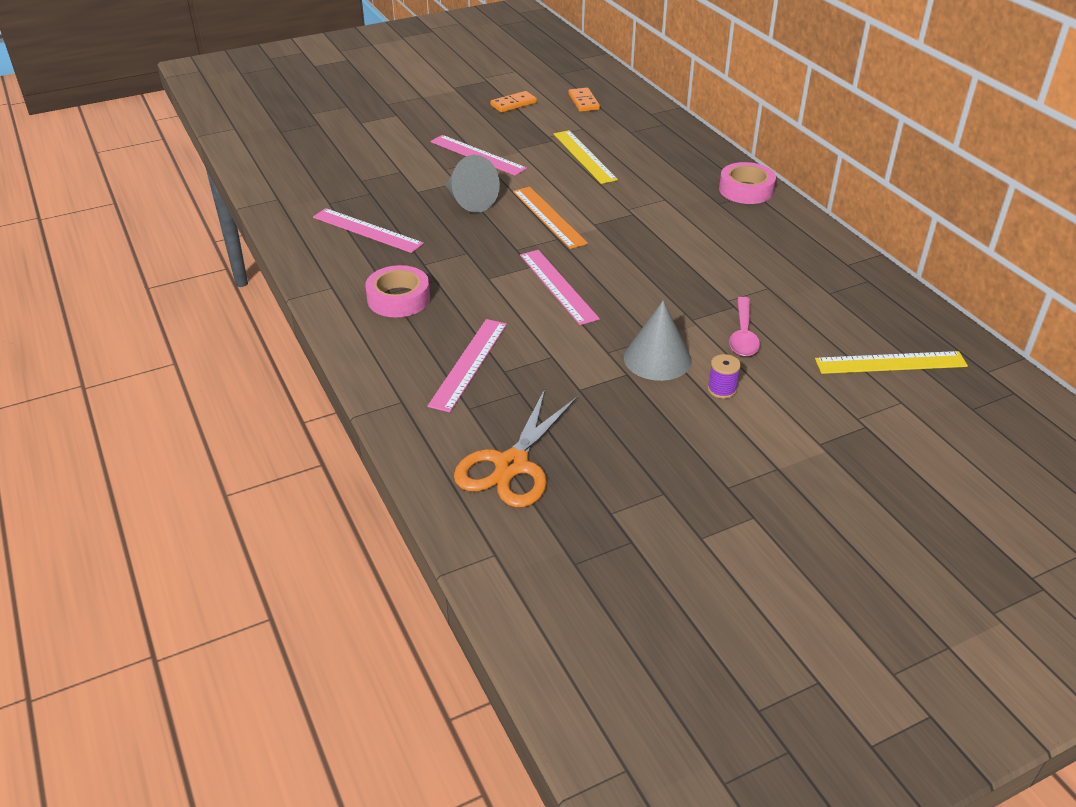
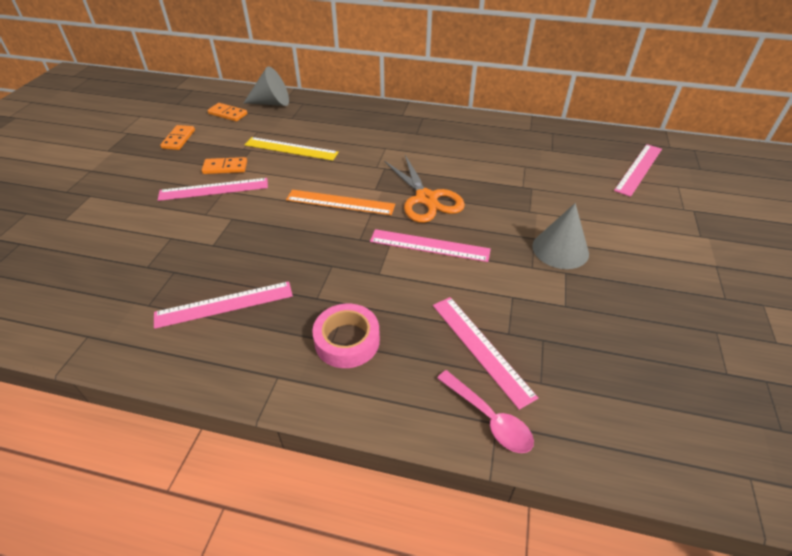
camera: 50 degrees left, 5 degrees up
grey cone [446,155,500,213] -> grey cone moved to [244,67,289,106]
orange scissors [454,389,577,507] -> orange scissors moved to [384,155,465,223]
purple spool [708,354,741,399] -> none
pink tape [719,162,776,204] -> none
pink spoon [729,297,760,357] -> pink spoon moved to [437,370,534,453]
yellow ruler [815,351,968,374] -> pink ruler [614,144,662,197]
none -> orange domino [202,157,247,174]

